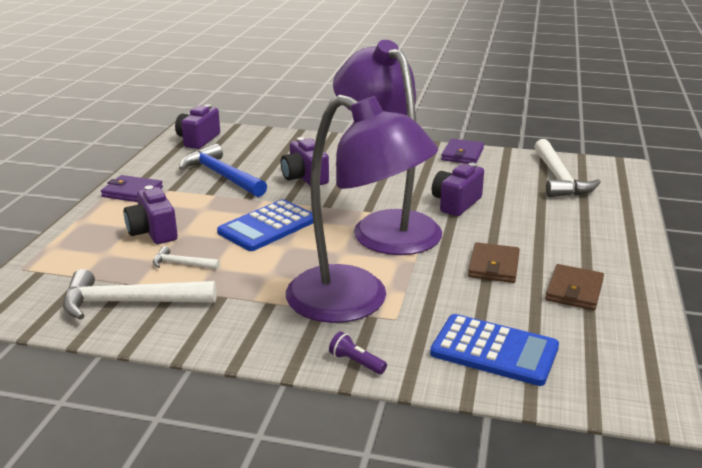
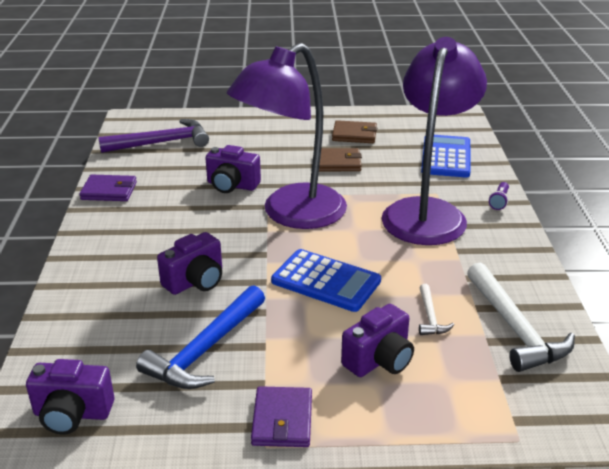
camera: 105 degrees left, 5 degrees up
white hammer [534,139,601,197] -> purple hammer [98,119,209,153]

